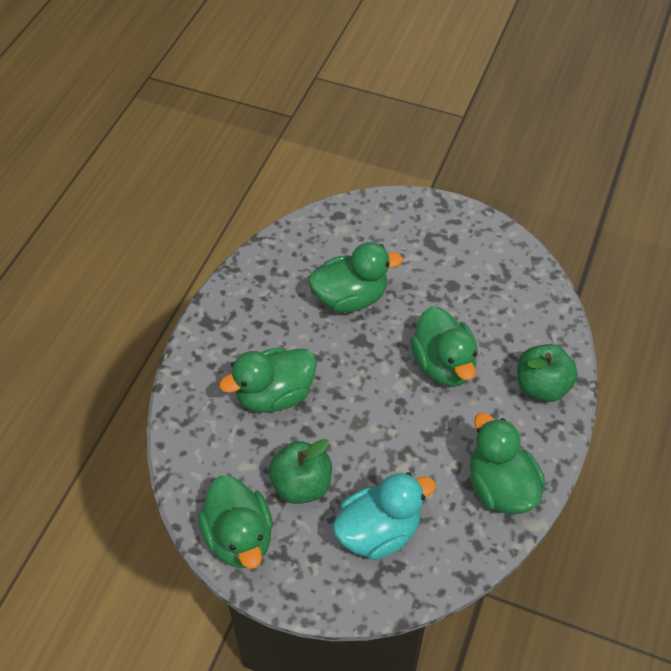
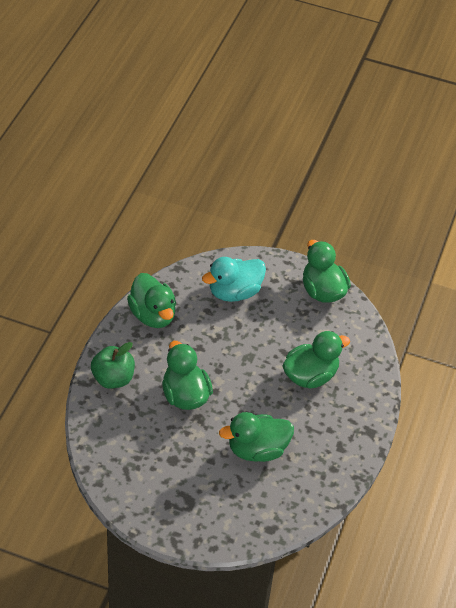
camera: 175 degrees right, 5 degrees down
green apple [269,439,332,504] -> none

